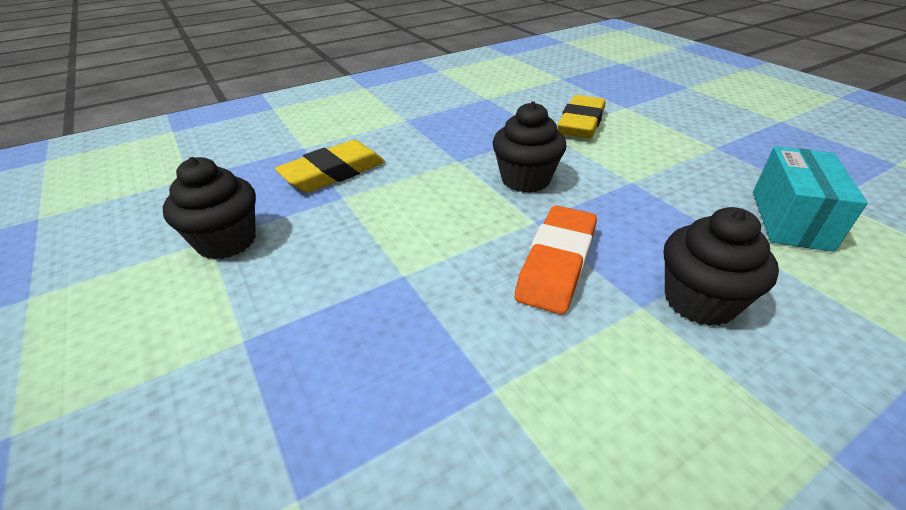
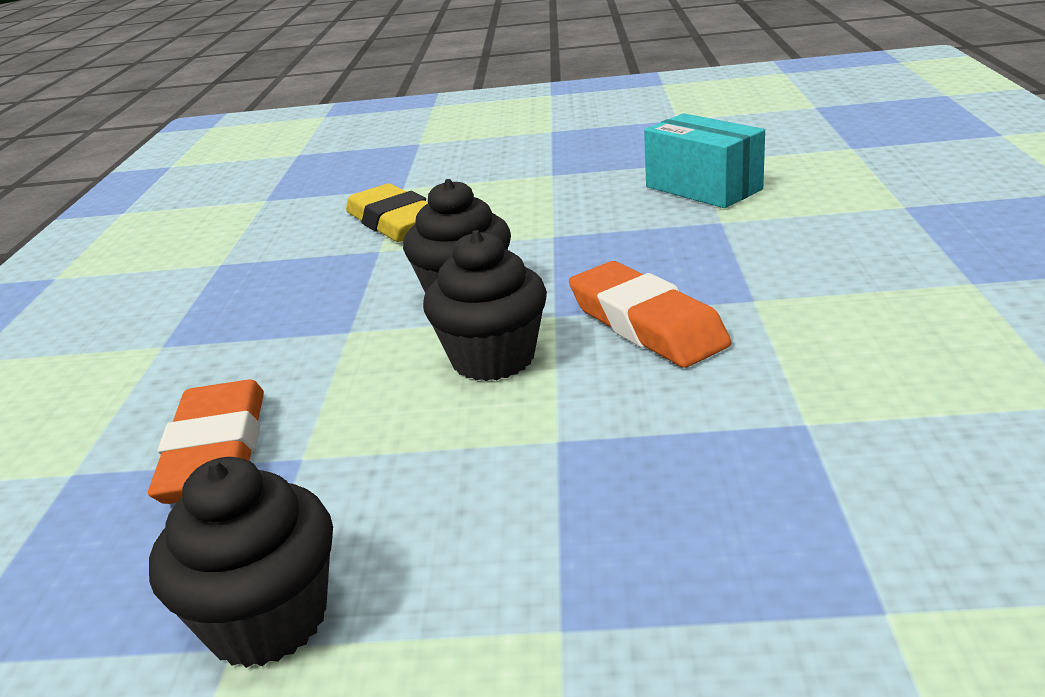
camera: 55 degrees left, 10 degrees down
yellow eraser [275,140,385,193] -> orange eraser [148,380,264,504]
black cupcake [664,207,779,326] -> black cupcake moved to [423,230,547,381]

